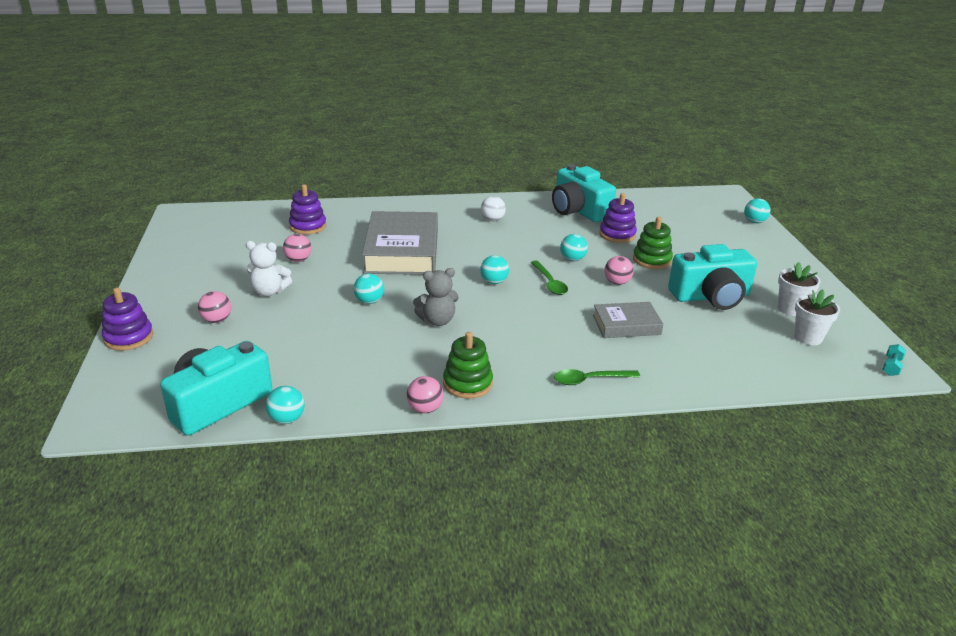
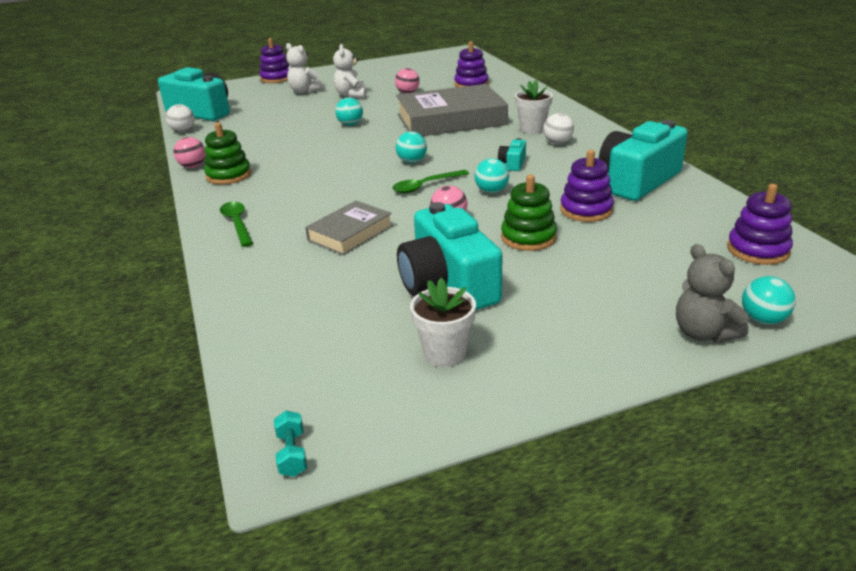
camera: 80 degrees right, 0 degrees up
pink ball [198,291,231,323] -> white teddy bear [286,43,323,93]
turquoise ball [266,386,305,424] -> white ball [166,104,194,132]
grey teddy bear [413,268,458,326] -> grey teddy bear moved to [676,244,749,343]
grey book [593,302,663,338] -> grey book turned 60 degrees clockwise [305,201,393,255]
white flower pot [794,289,840,345] -> white flower pot moved to [515,80,553,134]
turquoise dumbbell [882,344,906,376] -> turquoise dumbbell turned 60 degrees clockwise [274,410,307,477]
none -> turquoise camera [498,138,526,171]
none -> purple stacking toy [727,184,793,265]

